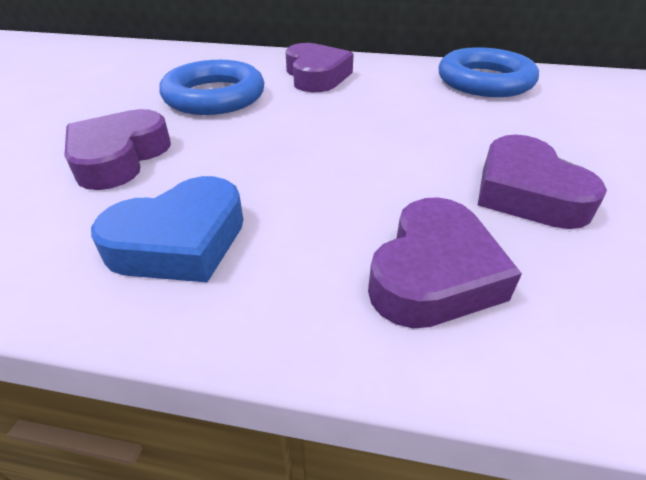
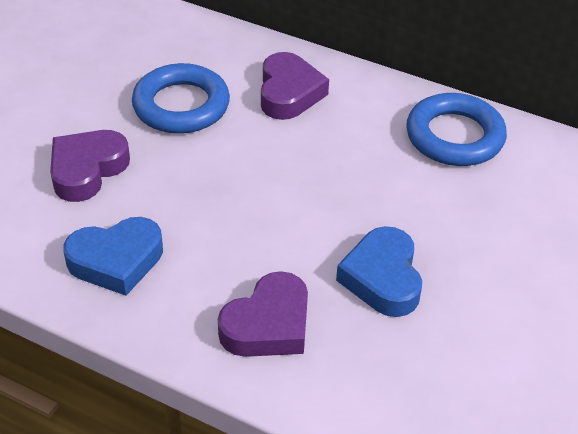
camera: 15 degrees right, 5 degrees up
purple heart [478,135,607,229] -> blue heart [336,226,422,317]

